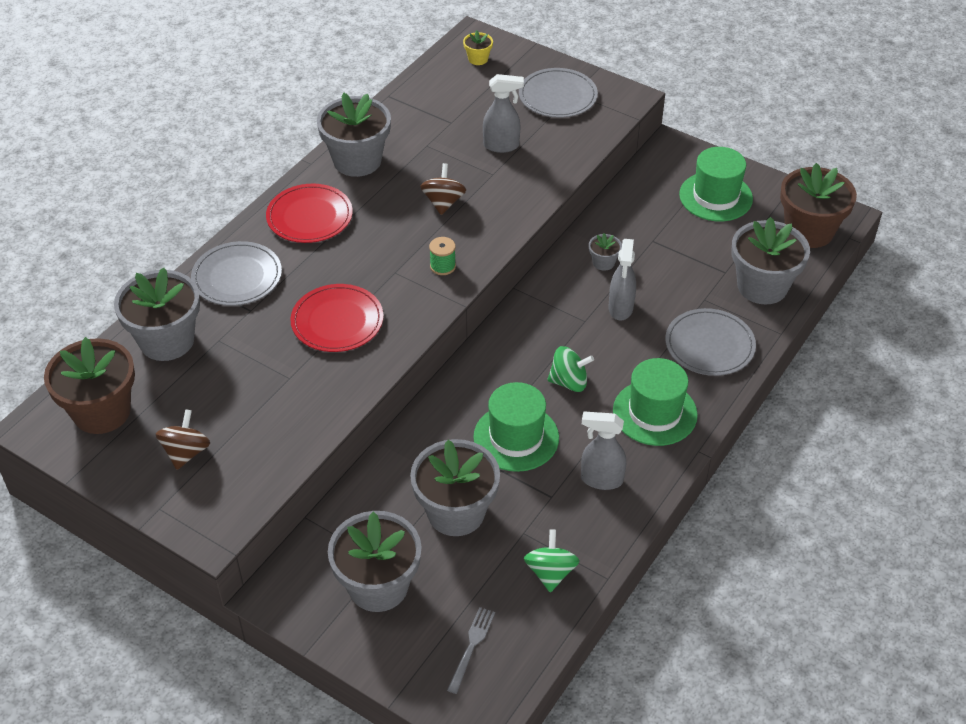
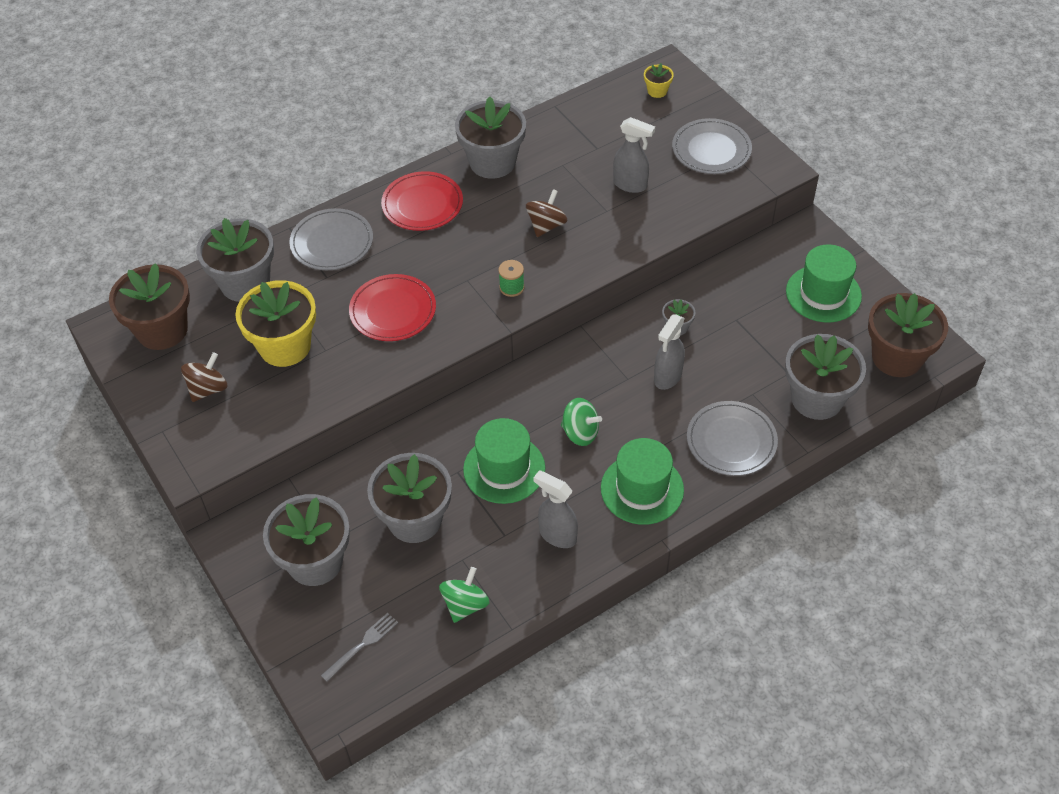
camera: 25 degrees right, 5 degrees up
none -> yellow flower pot [235,280,316,367]

